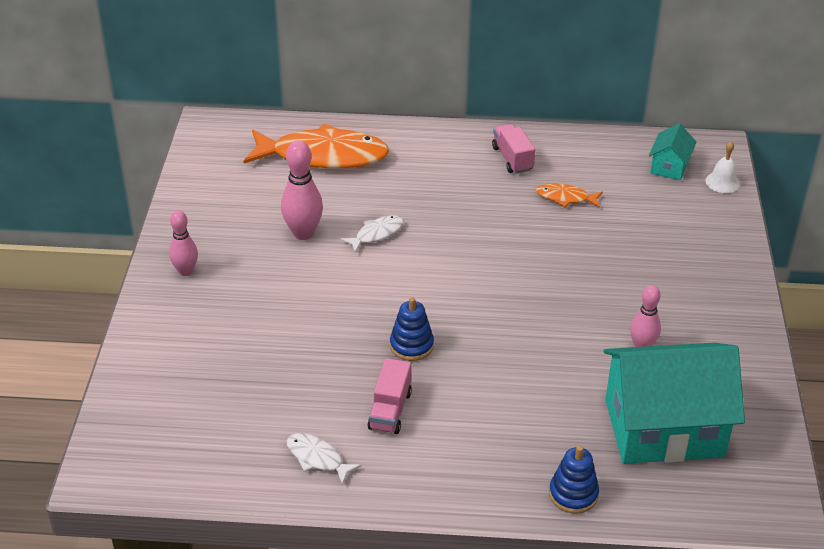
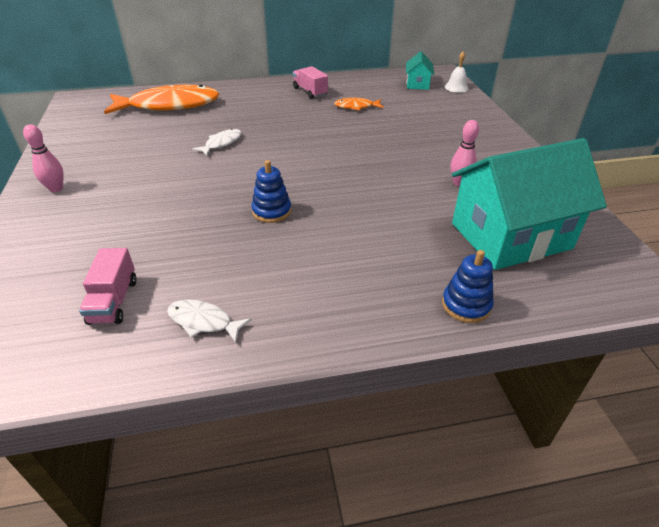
camera: 15 degrees left, 0 degrees up
pink bowling pin [281,140,323,240] -> none
pink truck [367,358,412,434] -> pink truck moved to [79,248,137,325]

